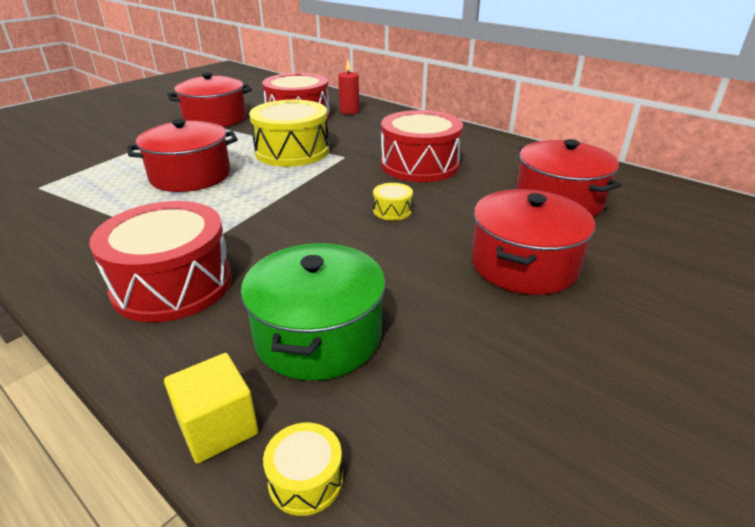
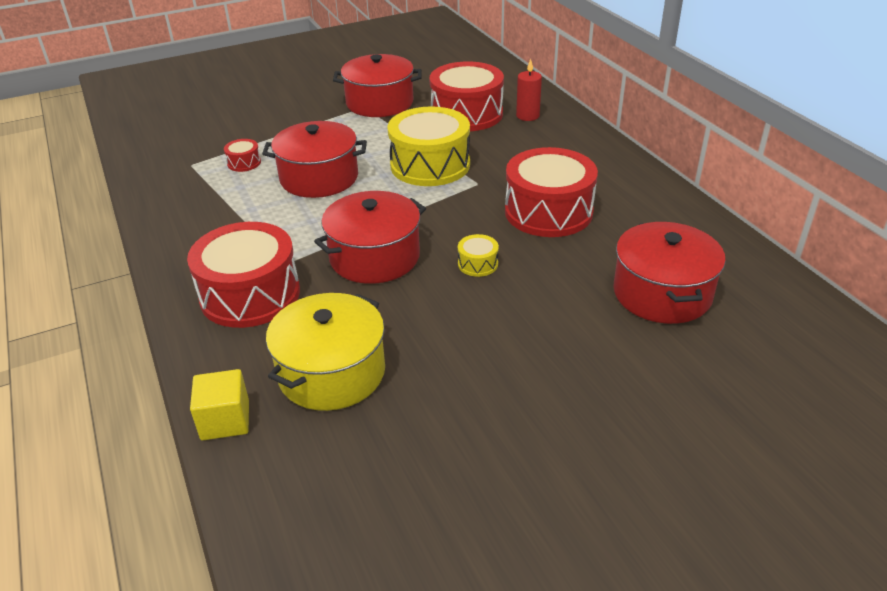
camera: 25 degrees right, 5 degrees up
green pot [241,243,386,381] -> yellow pot [266,293,385,411]
yellow drum [263,422,343,516] -> none
red pot [471,189,595,295] -> red pot moved to [314,191,426,284]
none -> red drum [224,139,261,172]

